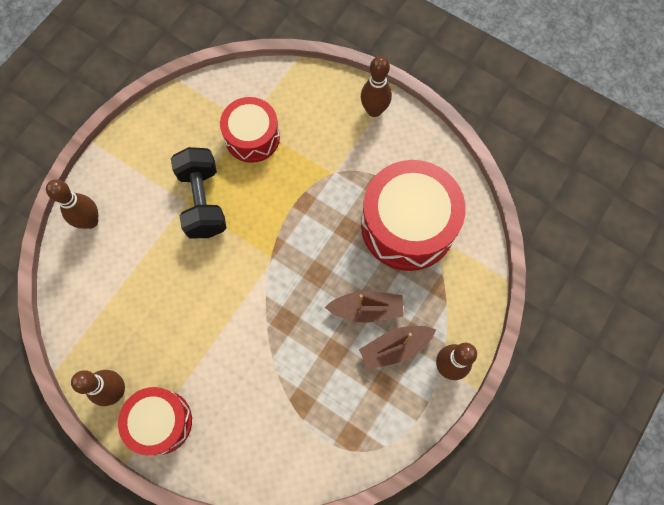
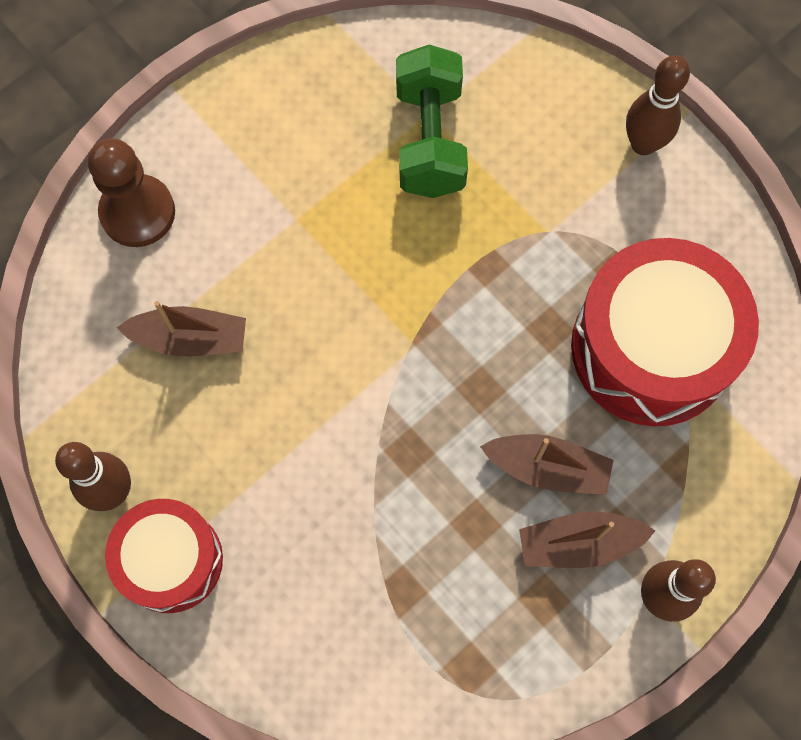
camera: 15 degrees right, 0 degrees up
brown bowling pin [46,179,98,229] -> brown pawn [88,138,175,247]
black dumbbell [171,147,227,238] -> none
red drum [220,97,280,163] -> green dumbbell [396,45,468,198]
none -> brown boat [117,301,246,356]

